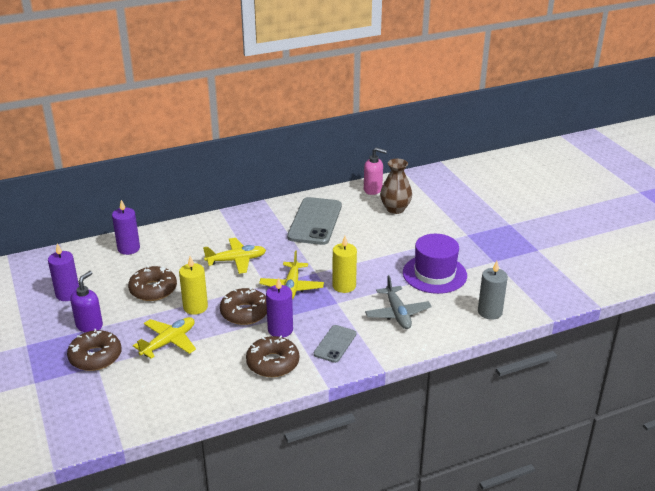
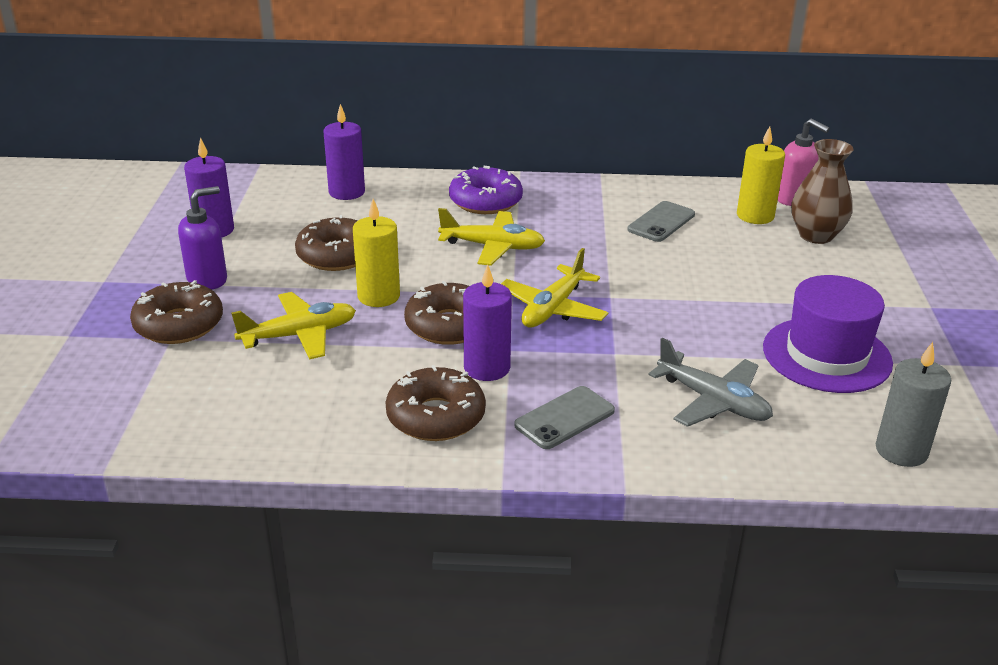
camera: 25 degrees right, 0 degrees up
grey phone [287,197,342,245] -> grey phone [627,201,695,242], size x0.54
yellow candle [333,236,357,293] -> yellow candle moved to [737,126,785,224]
grey plane [365,275,432,329] -> grey plane turned 60 degrees counterclockwise [648,337,773,427]
none -> purple donut [449,166,523,214]

